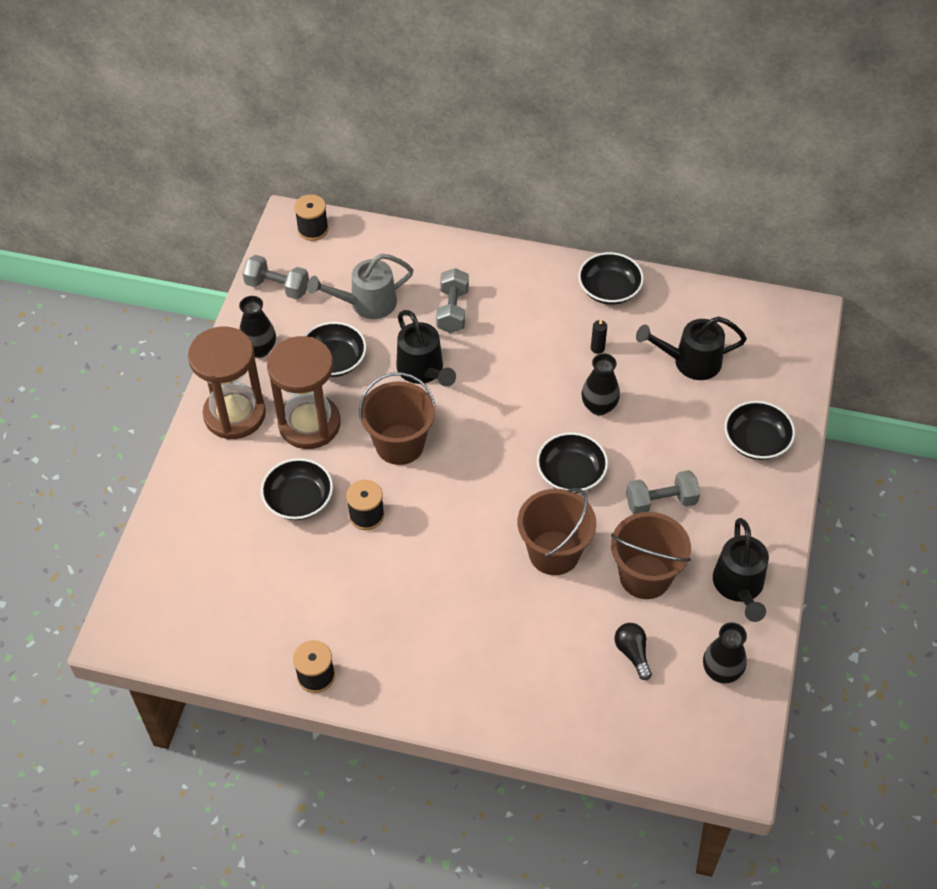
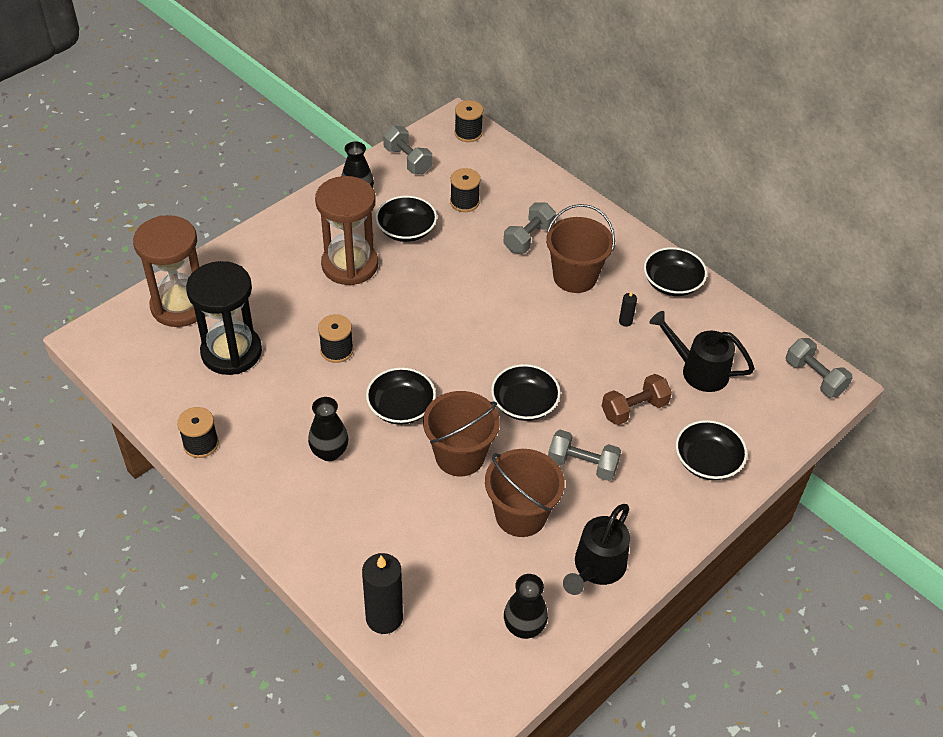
camera: 30 degrees right, 5 degrees down
brown hourglass [188,326,266,439] -> brown hourglass moved to [133,215,205,327]
black bowl [261,458,333,520] -> black bowl moved to [366,367,436,425]
grey watering can [307,254,413,319] -> black spool [450,168,481,212]
brown bucket [359,372,436,465] -> brown bucket moved to [546,204,615,293]
black watering can [396,310,456,387] -> none
black vase [581,353,620,415] -> black vase moved to [308,397,348,461]
black light bulb [614,623,652,680] -> none
none -> black hourglass [186,261,262,375]
none -> black candle [362,553,403,634]
none -> brown dumbbell [602,374,672,425]
none -> grey dumbbell [786,338,853,398]

